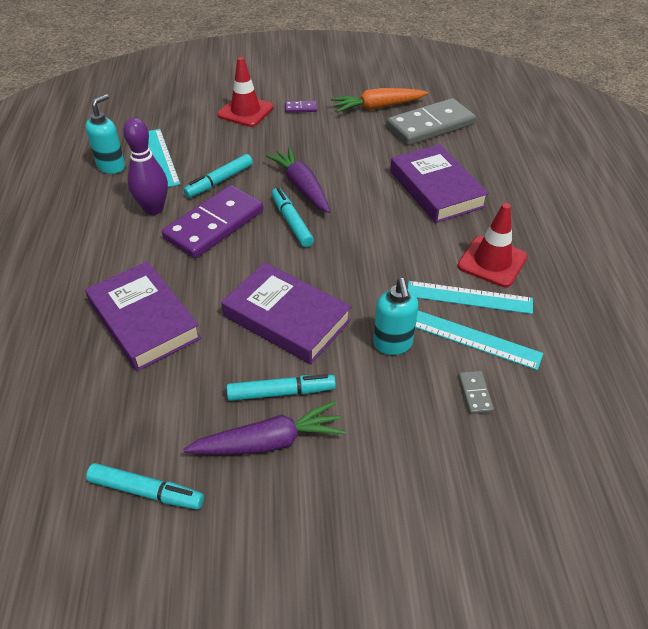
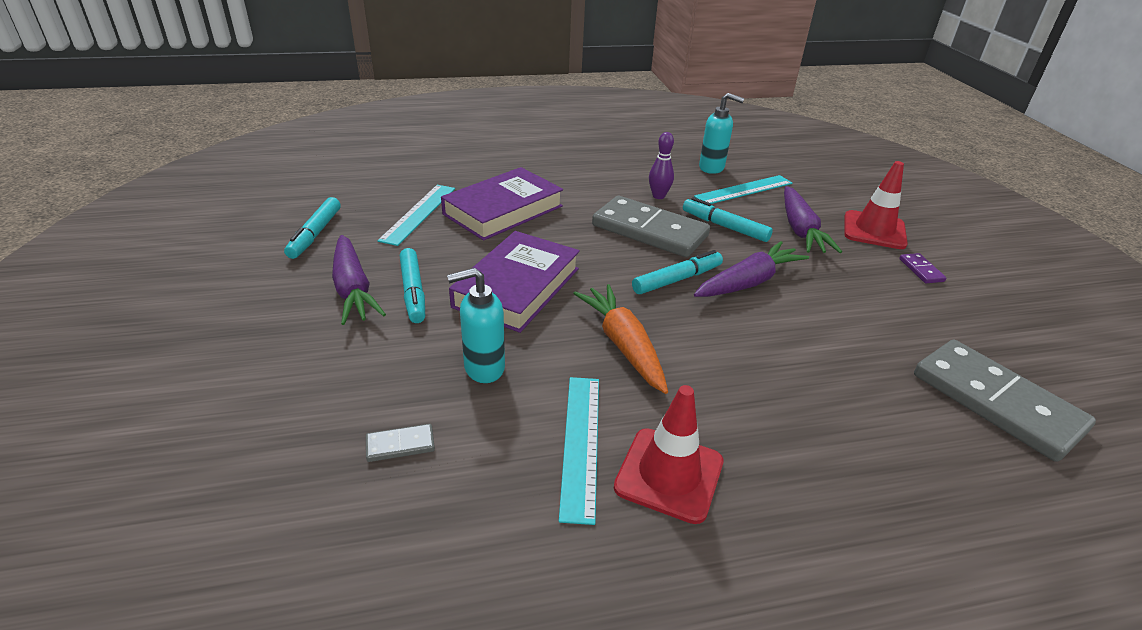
camera: 80 degrees right, 10 degrees down
purple bowling pin [123,118,168,215] -> purple bowling pin [649,132,674,199], size x0.63
purple domino [162,185,263,258] -> grey domino [592,196,710,257]
orange carrot [331,88,428,113] -> orange carrot moved to [573,284,668,394]
purple book [390,144,489,223] -> none
turquoise ruler [415,311,543,370] -> turquoise ruler moved to [378,185,455,246]
none -> purple carrot [784,186,842,253]

